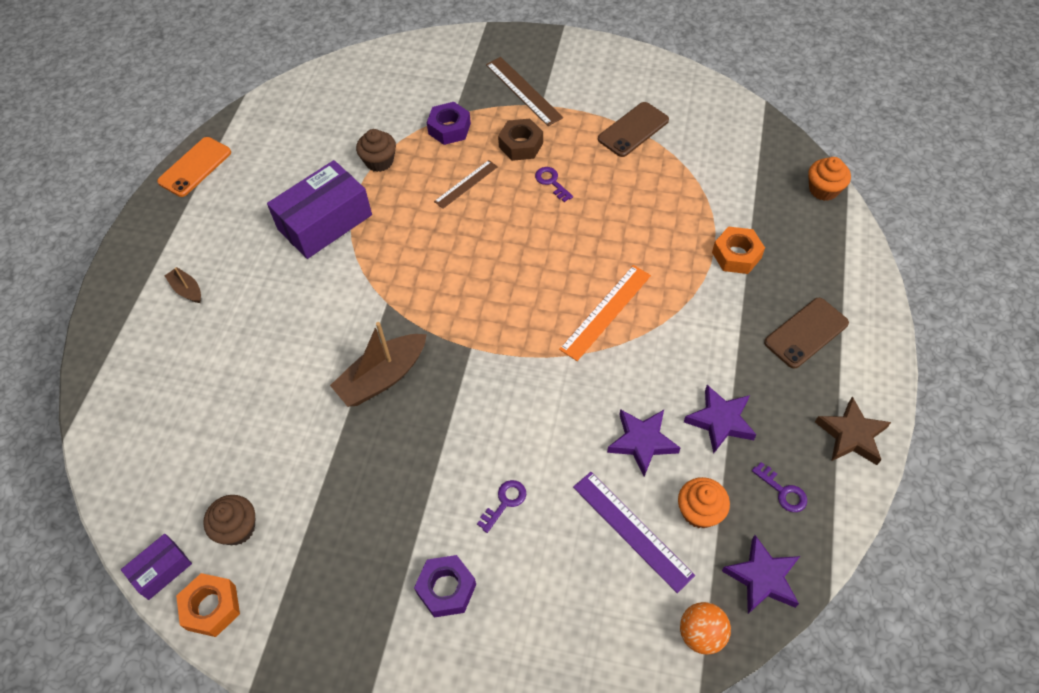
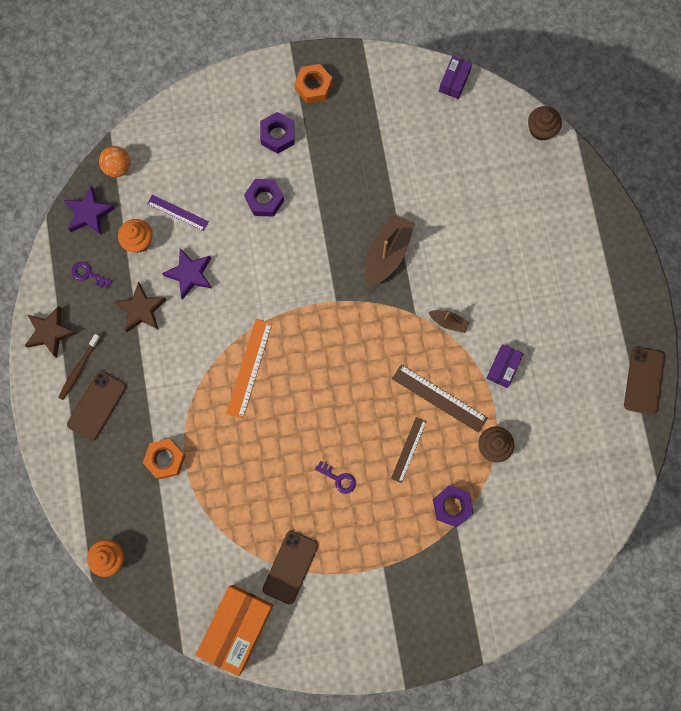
camera: 155 degrees right, 20 degrees up
orange phone [157,137,231,197] -> brown phone [624,347,665,415]
brown boat [165,267,201,303] -> brown boat moved to [428,310,469,333]
orange nut [176,573,240,637] -> orange nut moved to [294,64,332,104]
brown cupcake [203,495,255,545] -> brown cupcake moved to [528,106,562,141]
purple box [267,160,372,259] -> purple box [486,344,523,388], size x0.51
purple key [477,480,526,533] -> purple nut [244,179,284,217]
brown ruler [486,57,563,126] -> brown ruler moved to [392,365,488,433]
brown nut [498,119,543,161] -> none
purple ruler [573,472,695,593] -> purple ruler [147,195,209,231], size x0.65
purple star [684,385,756,454] -> brown star [114,282,167,332]
none -> brown toothbrush [58,334,101,400]
none -> orange box [196,585,274,676]

